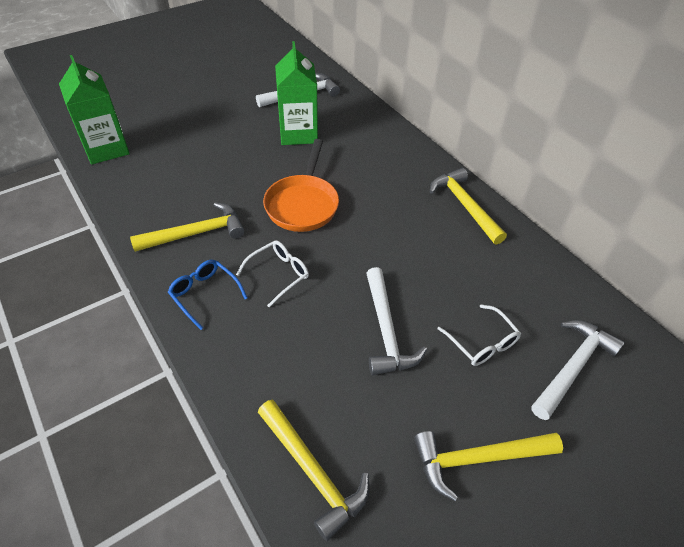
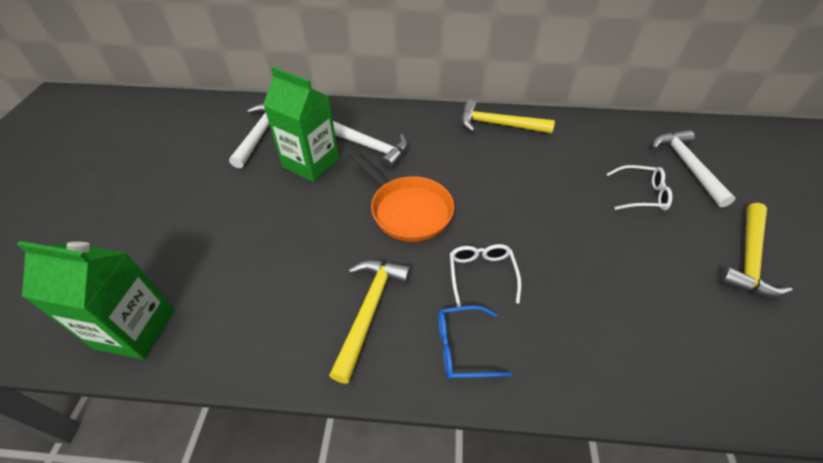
camera: 50 degrees left, 0 degrees up
yellow hammer [258,399,370,541] -> none
white hammer [366,267,427,375] -> white hammer moved to [333,121,408,170]

